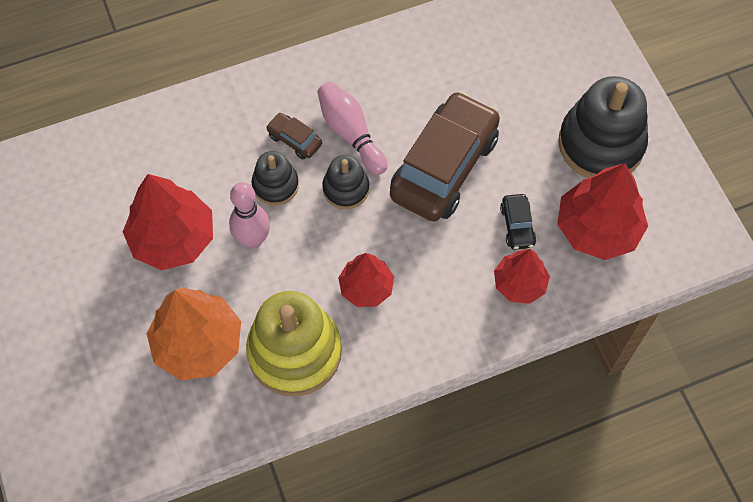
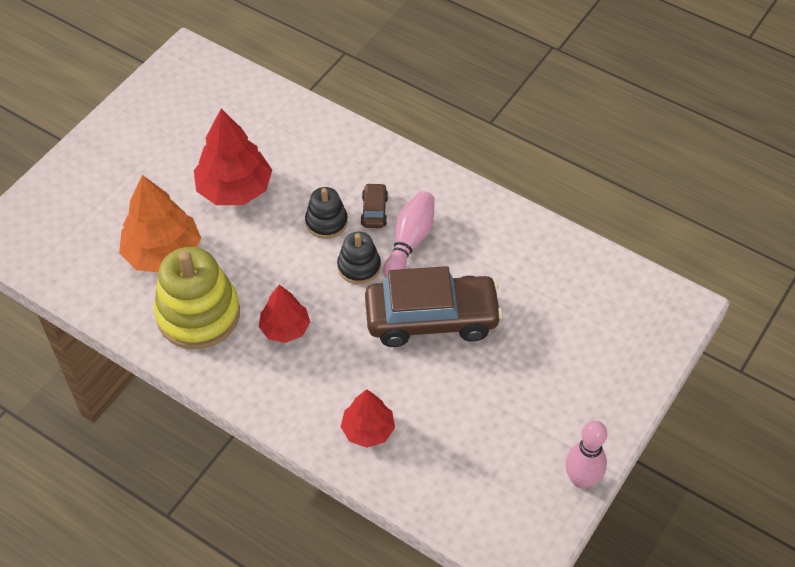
camera: 55 degrees right, 10 degrees down
pink bowling pin [229,182,270,248] -> pink bowling pin moved to [565,421,607,489]
black car [500,194,536,250] -> none
red tree [557,163,648,260] -> none
black stacking toy [558,76,648,178] -> none

